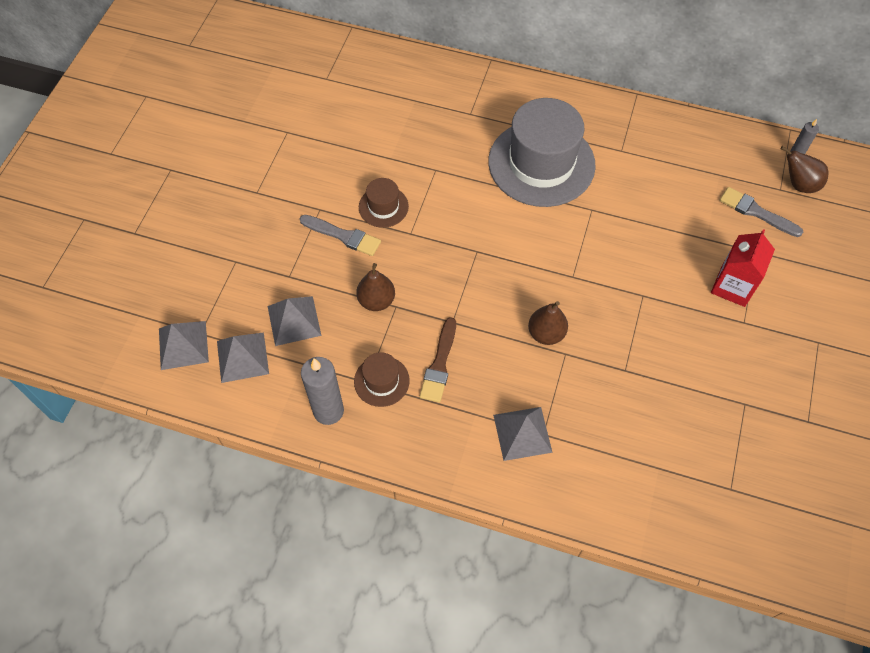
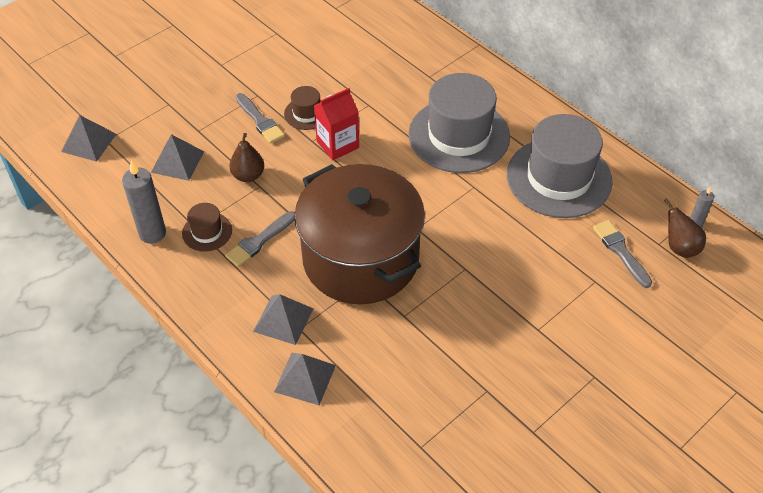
camera: 30 degrees right, 10 degrees down
grey pyramid [217,332,269,383] -> grey pyramid moved to [274,353,336,405]
brown brush [420,317,456,403] -> grey brush [225,211,295,267]
brown pear [528,301,568,345] -> brown pot [294,164,425,304]
red carton [711,229,775,307] -> red carton moved to [314,88,359,160]
none -> grey hat [507,114,613,218]

